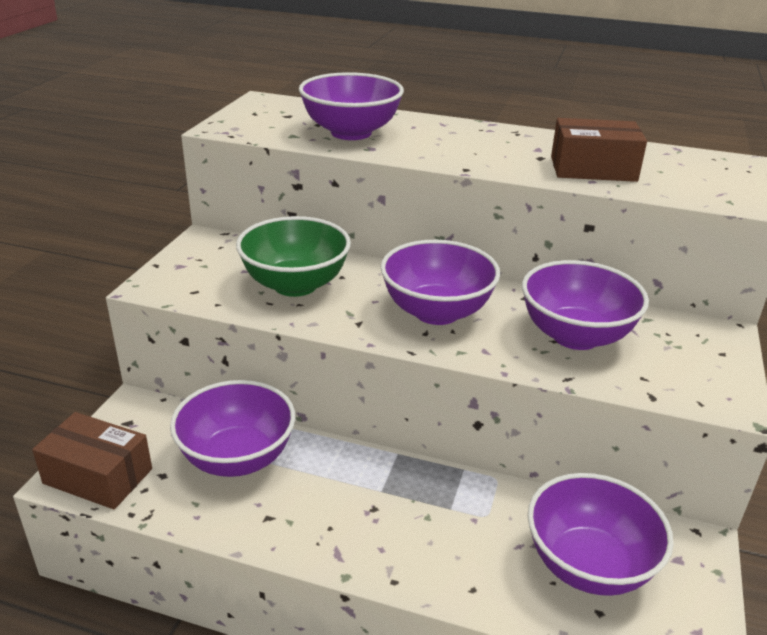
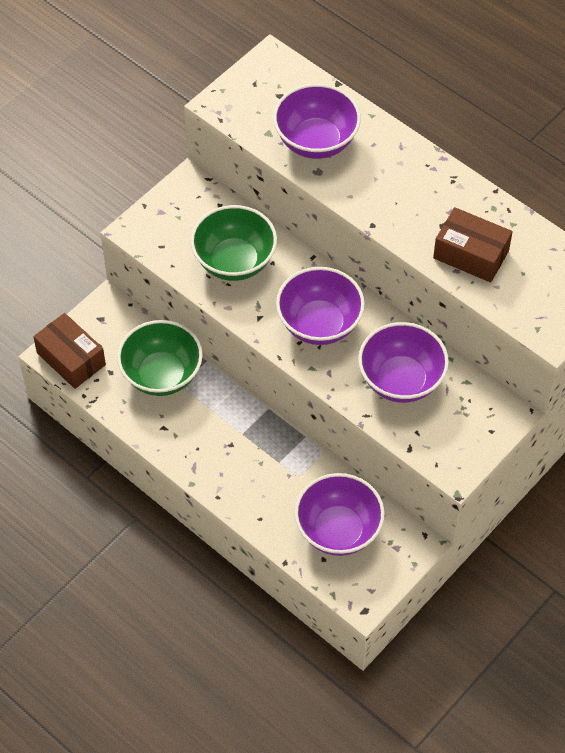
camera: 25 degrees right, 25 degrees up
purple bowl [170,380,295,477] -> green bowl [117,320,203,396]

